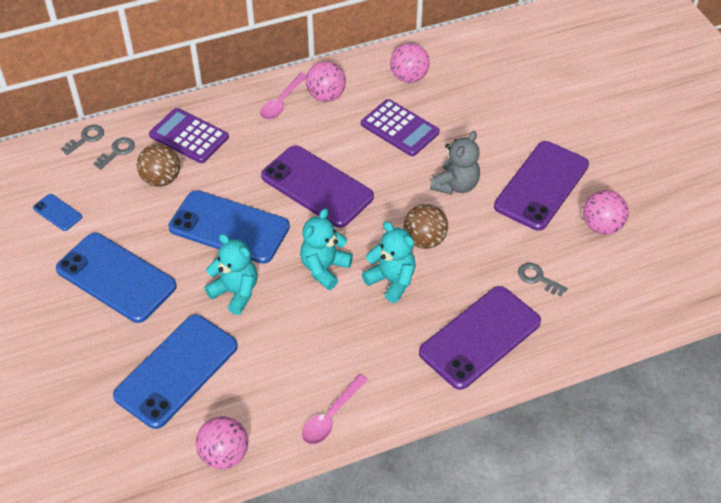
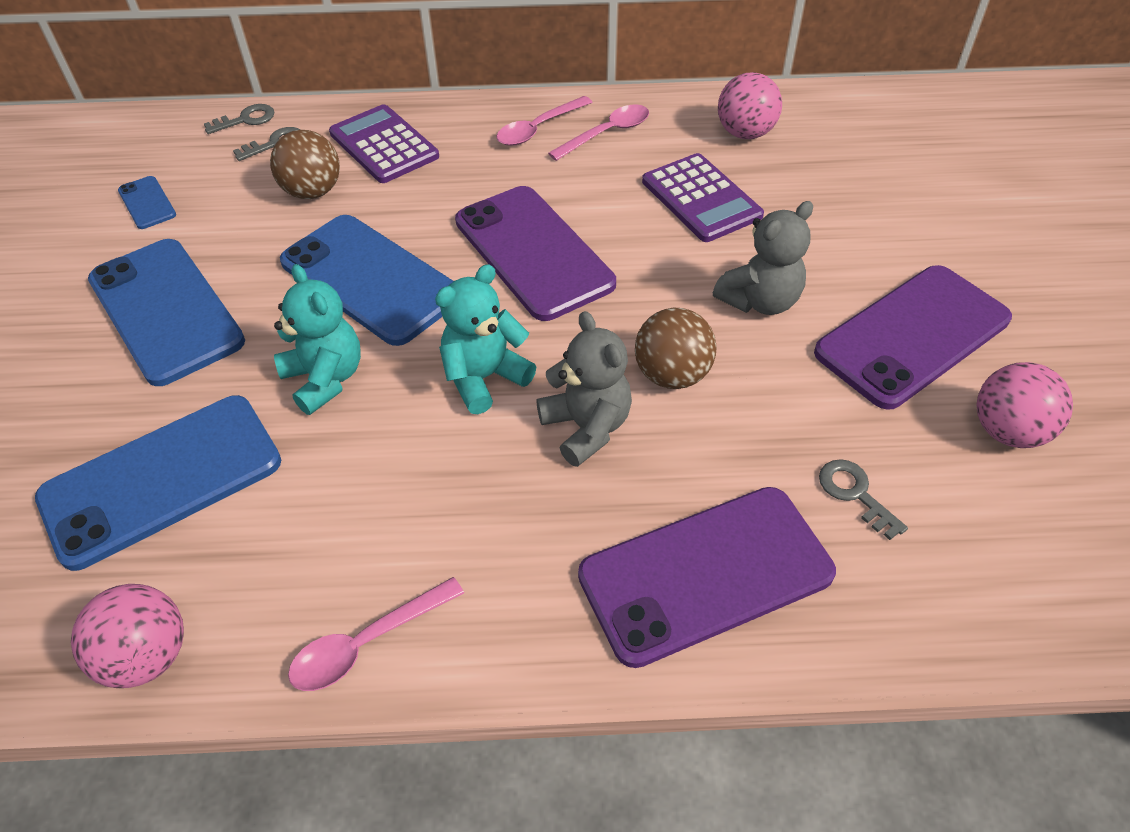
camera: 20 degrees right, 0 degrees up
pink ball [306,61,346,102] -> pink spoon [548,105,649,161]
turquoise teddy bear [362,222,416,303] -> grey teddy bear [536,311,632,467]

